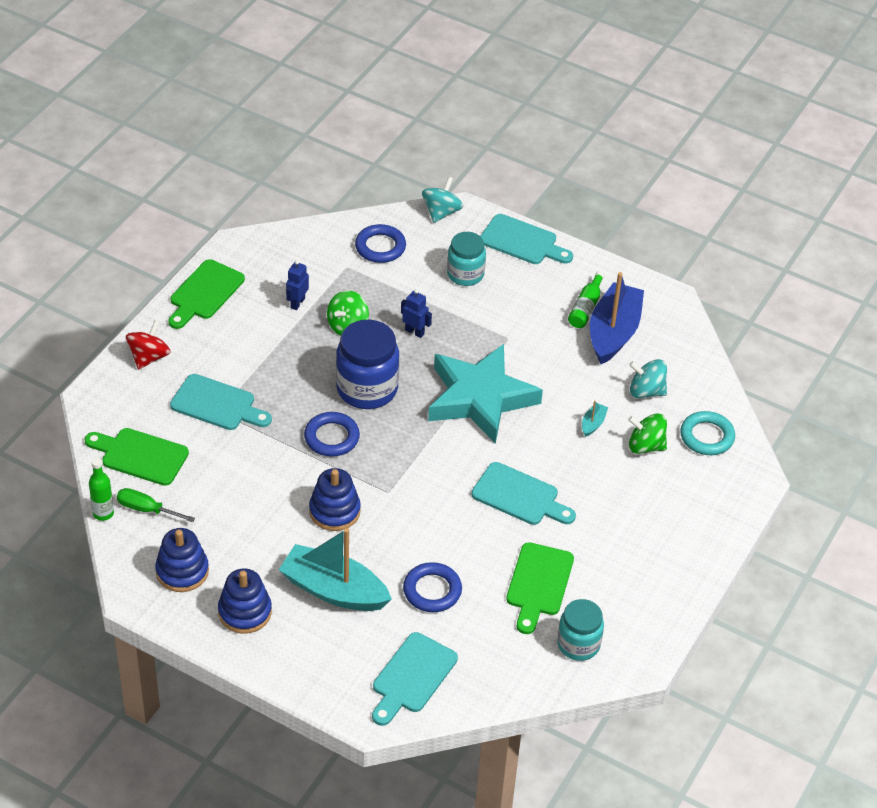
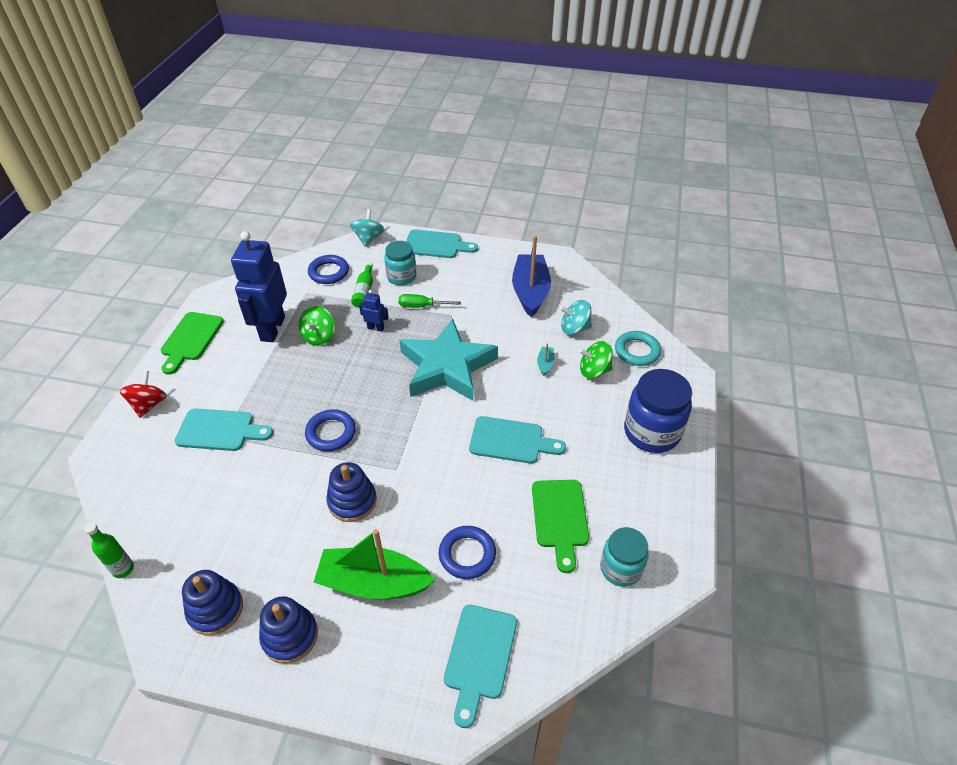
camera: 15 degrees left, 0 degrees up
green cutting board [85,428,189,486] -> none
green screwdriver [117,488,195,522] -> green screwdriver moved to [398,294,461,308]
turquoise boat [279,528,392,611] -> green boat [314,529,435,600]
blue robot [286,260,309,310] -> blue robot [231,231,287,342], size x2.35
blue jar [336,319,399,409] -> blue jar moved to [624,369,692,453]
green bottle [568,271,604,328] -> green bottle moved to [351,262,373,308]

